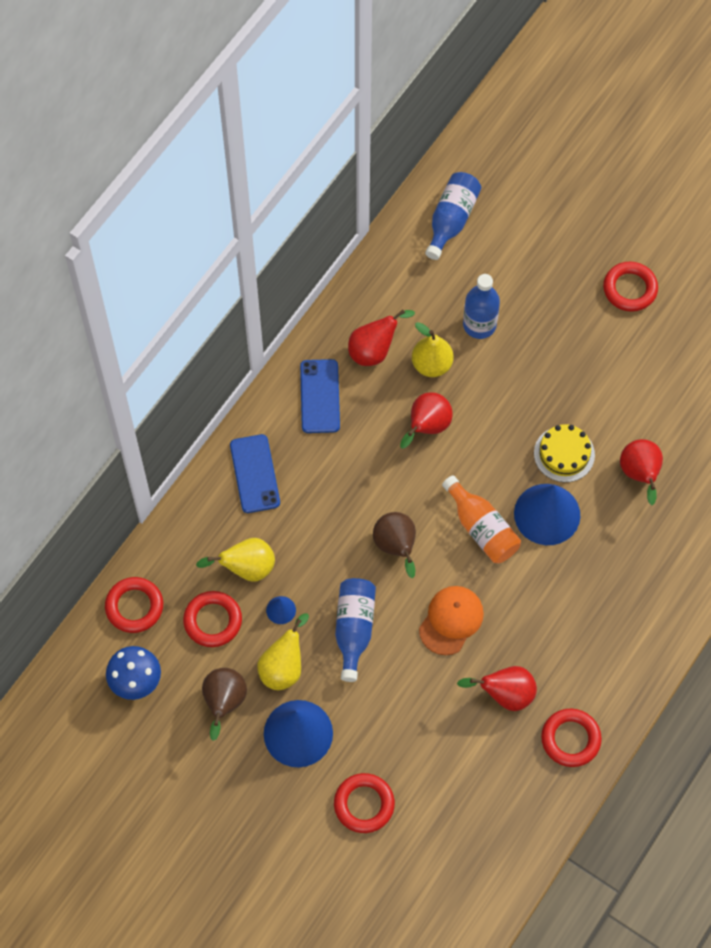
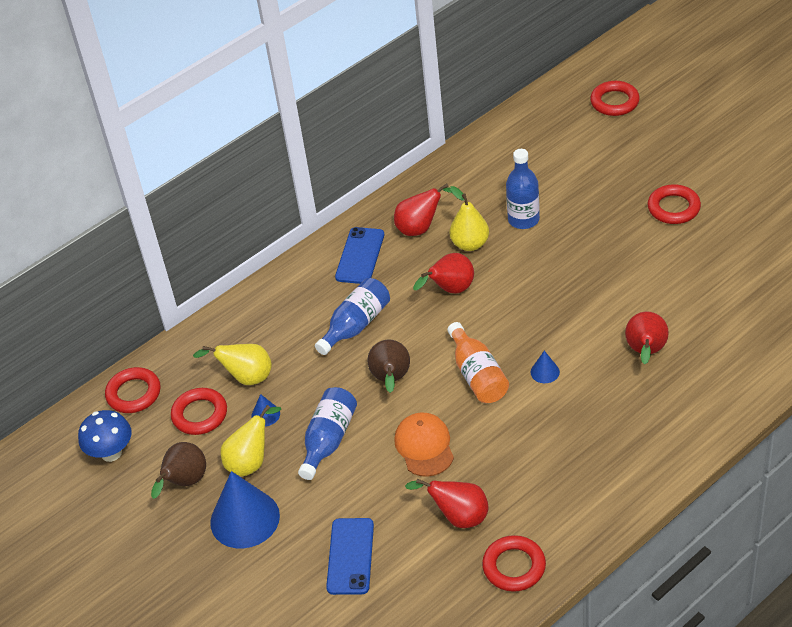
camera: 20 degrees right, 20 degrees down
blue phone [230,434,280,513] -> blue phone moved to [326,518,374,595]
red ring [334,773,395,833] -> red ring moved to [590,81,640,116]
orange cap [419,586,484,655] -> orange cap turned 60 degrees counterclockwise [394,413,454,477]
blue bottle [425,172,481,260] -> blue bottle moved to [315,278,390,355]
blue cone [514,484,580,545] -> blue cone [531,351,560,383], size x0.44
yellow cake [534,424,595,482] -> none

